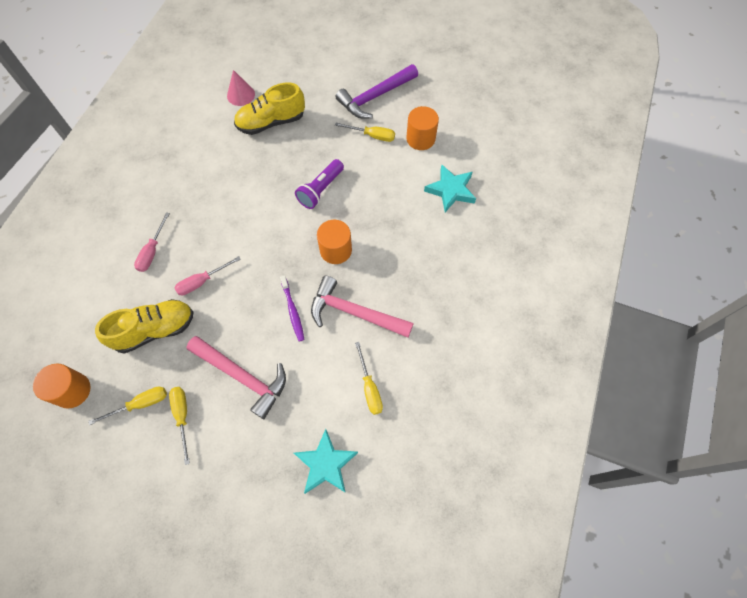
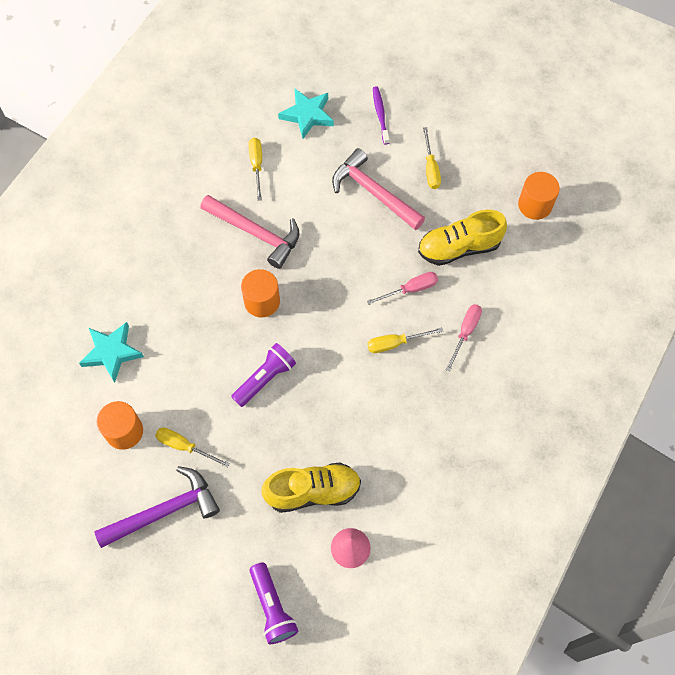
camera: 170 degrees left, 0 degrees up
yellow screwdriver [88,387,167,425] -> yellow screwdriver moved to [367,328,443,353]
purple toothbrush [280,275,304,342] -> purple toothbrush moved to [373,86,390,145]
none -> purple flashlight [250,562,298,644]

